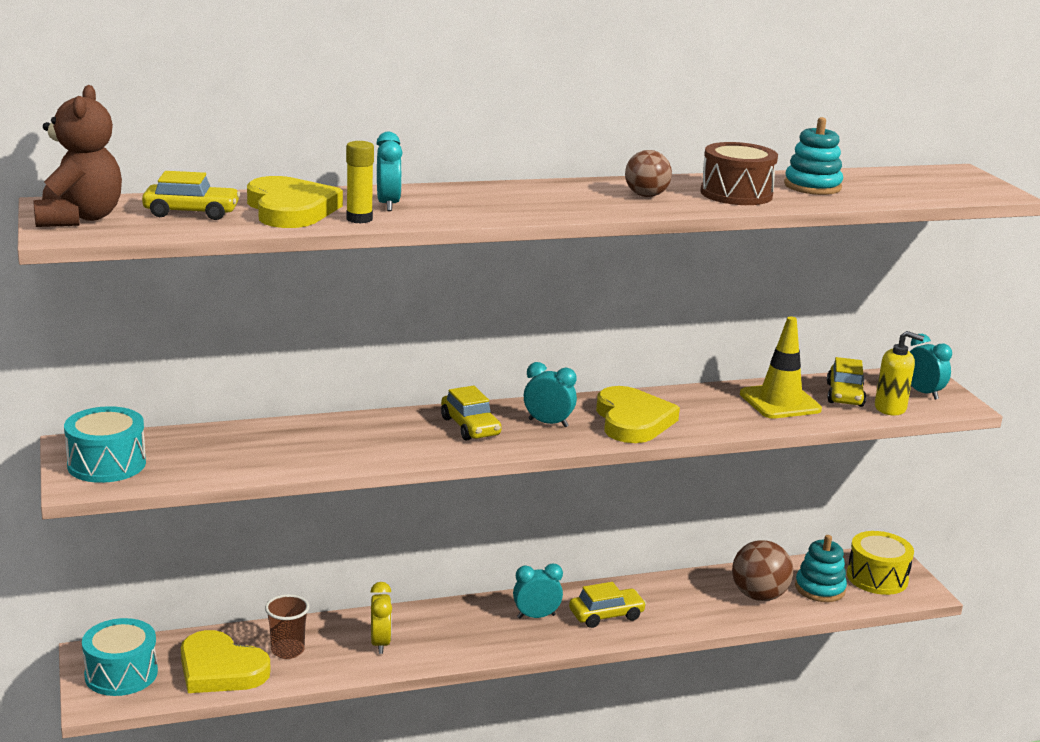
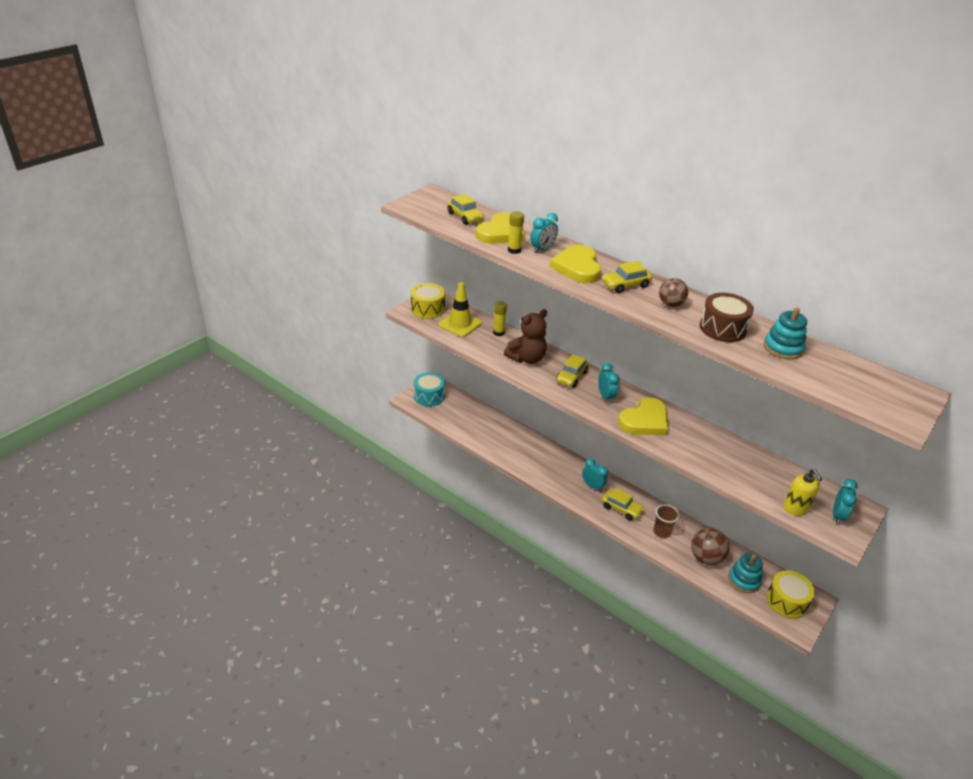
camera: 55 degrees right, 15 degrees up
brown teddy bear [33,85,122,227] -> brown teddy bear moved to [504,309,547,364]
turquoise drum [64,406,146,483] -> yellow drum [411,283,445,319]
yellow heart [181,630,270,693] -> yellow heart moved to [549,245,601,283]
brown cup [265,594,309,659] -> brown cup moved to [654,504,680,538]
yellow clock [371,582,392,654] -> none
yellow traffic cone [740,317,822,419] -> yellow traffic cone moved to [438,282,482,337]
yellow car [827,357,866,407] -> yellow car moved to [602,261,652,293]
none -> yellow glue stick [493,301,507,336]

